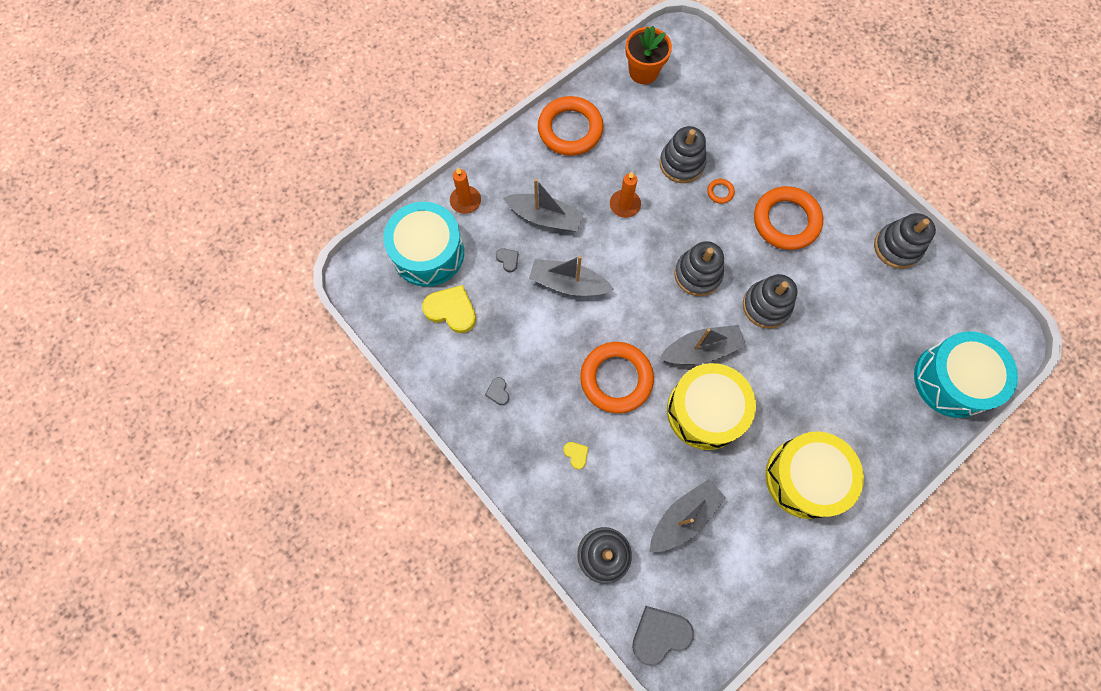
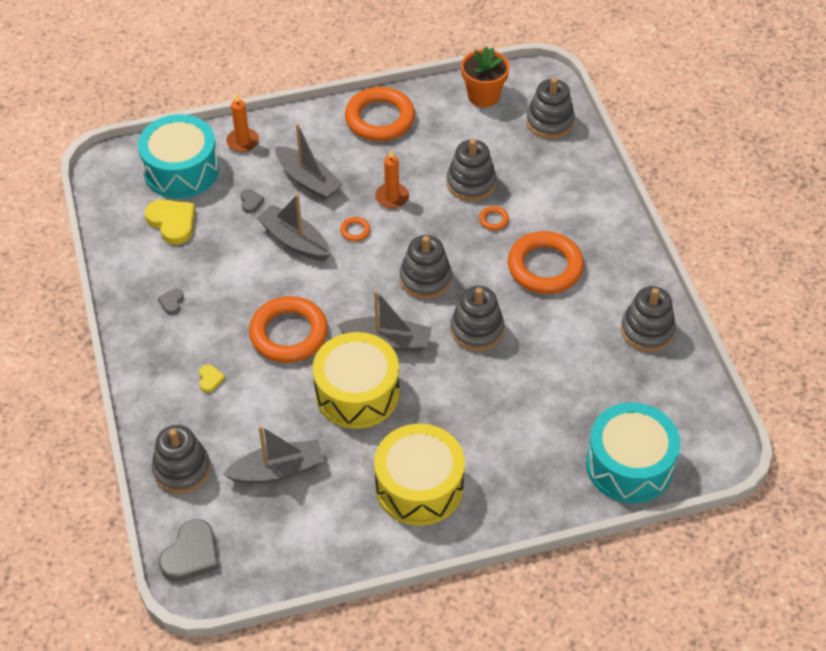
camera: 25 degrees right, 20 degrees down
grey heart [632,606,694,666] -> grey heart turned 120 degrees clockwise [159,519,219,581]
none -> orange ring [340,217,370,241]
none -> grey stacking toy [526,78,575,139]

